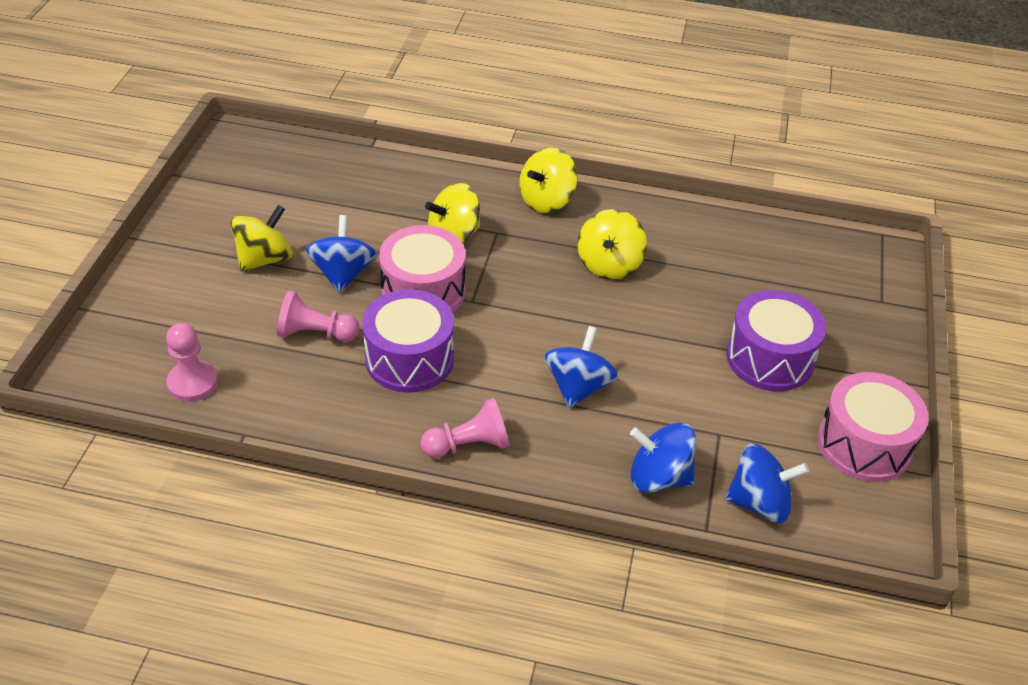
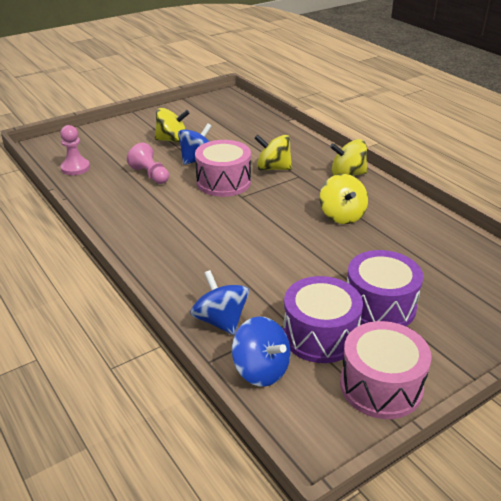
camera: 45 degrees right, 10 degrees down
purple drum [362,289,454,393] -> purple drum moved to [283,276,363,363]
pink pawn [421,398,509,458] -> none
blue spinning top [544,326,619,408] -> none
yellow spinning top [577,209,647,279] -> yellow spinning top turned 75 degrees counterclockwise [320,174,368,224]

